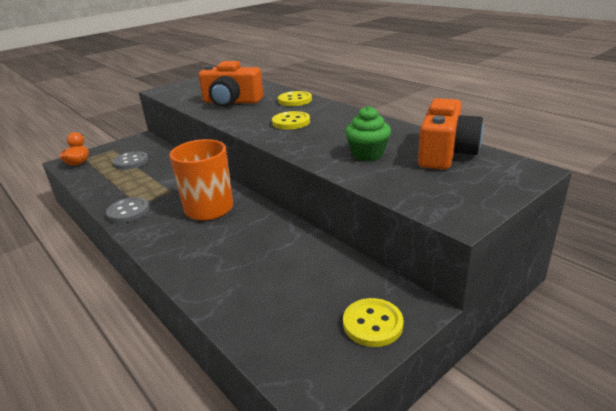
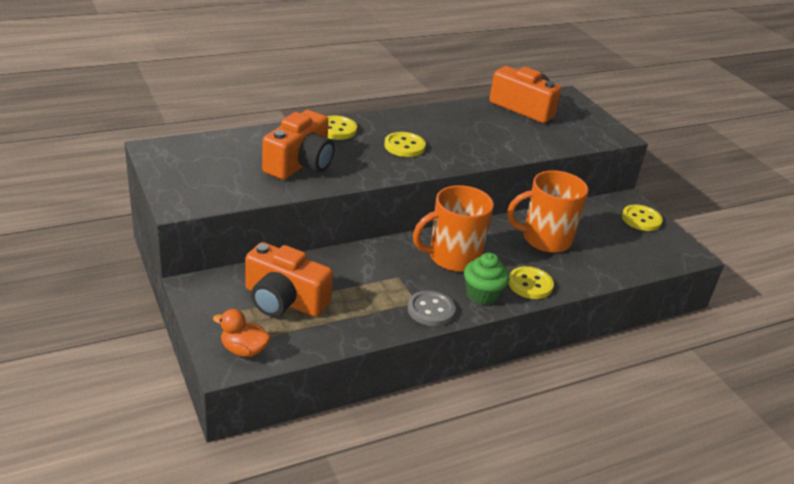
camera: 80 degrees left, 5 degrees up
grey button [113,151,148,170] -> orange camera [245,242,333,317]
green cupcake [345,106,391,161] -> green cupcake moved to [464,253,510,305]
none -> orange mug [507,170,588,253]
none -> yellow button [508,266,554,299]

